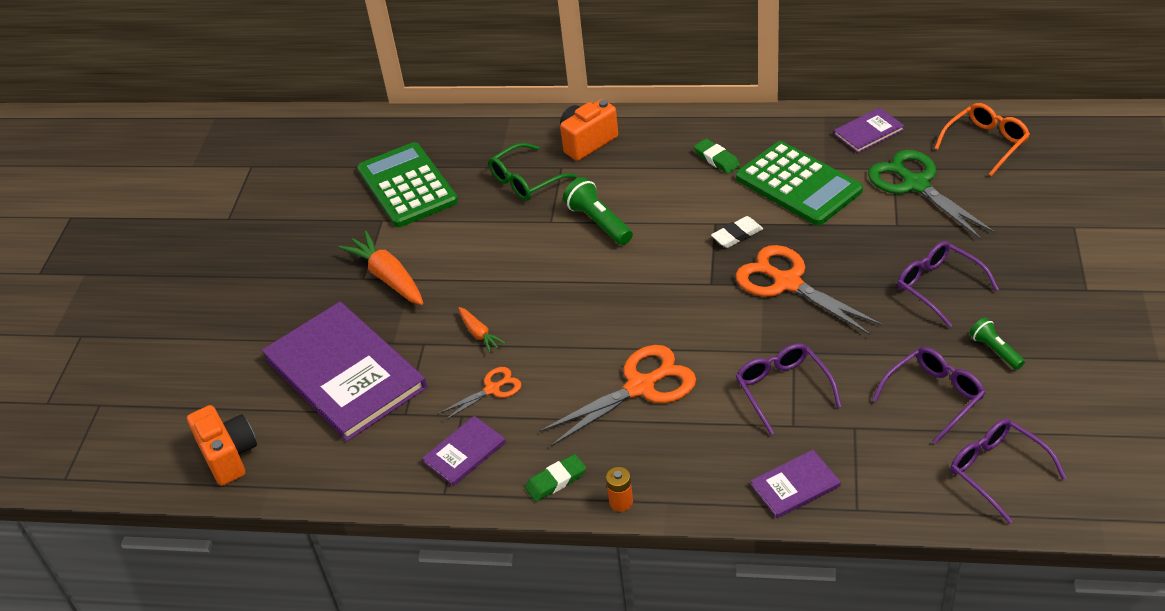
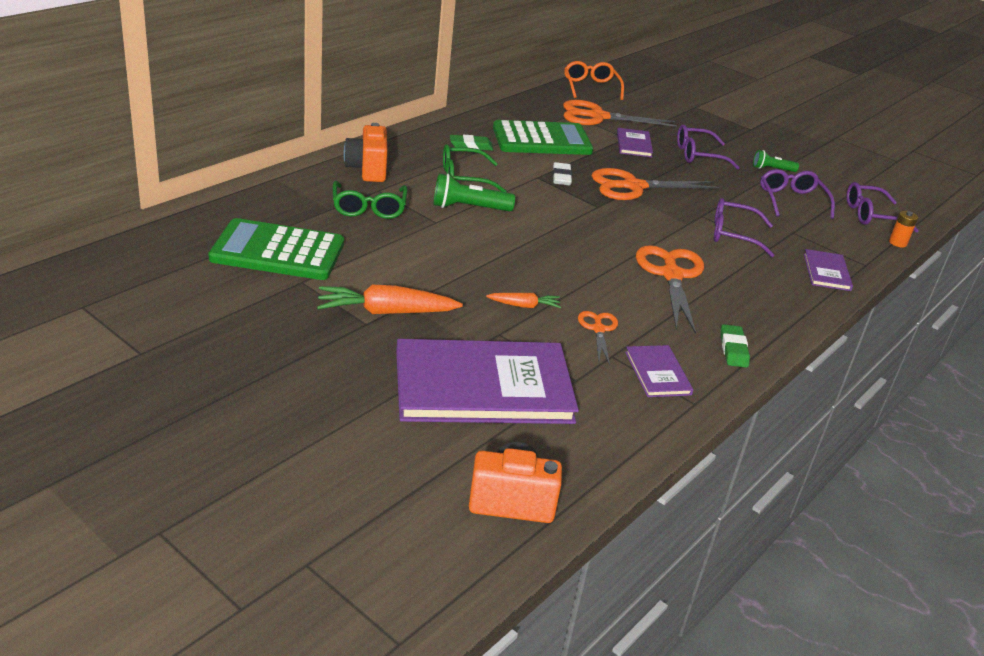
camera: 65 degrees left, 10 degrees down
orange battery [606,467,633,512] -> orange battery moved to [889,211,918,248]
purple book [834,107,904,153] -> purple book moved to [617,128,653,157]
green scissors [868,150,996,240] -> orange scissors [563,100,677,127]
none -> green glasses [443,144,506,192]

